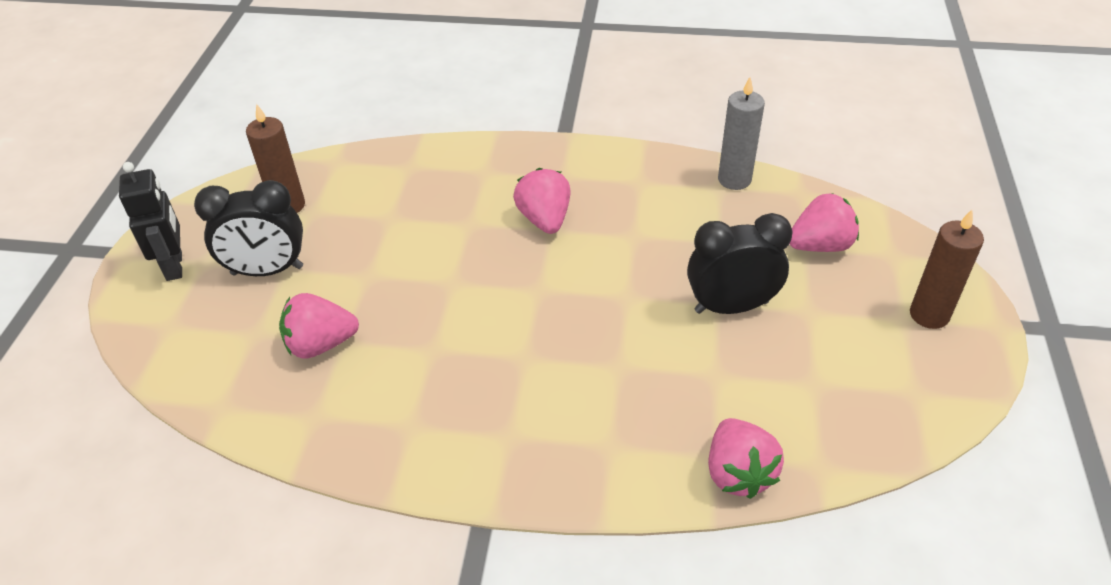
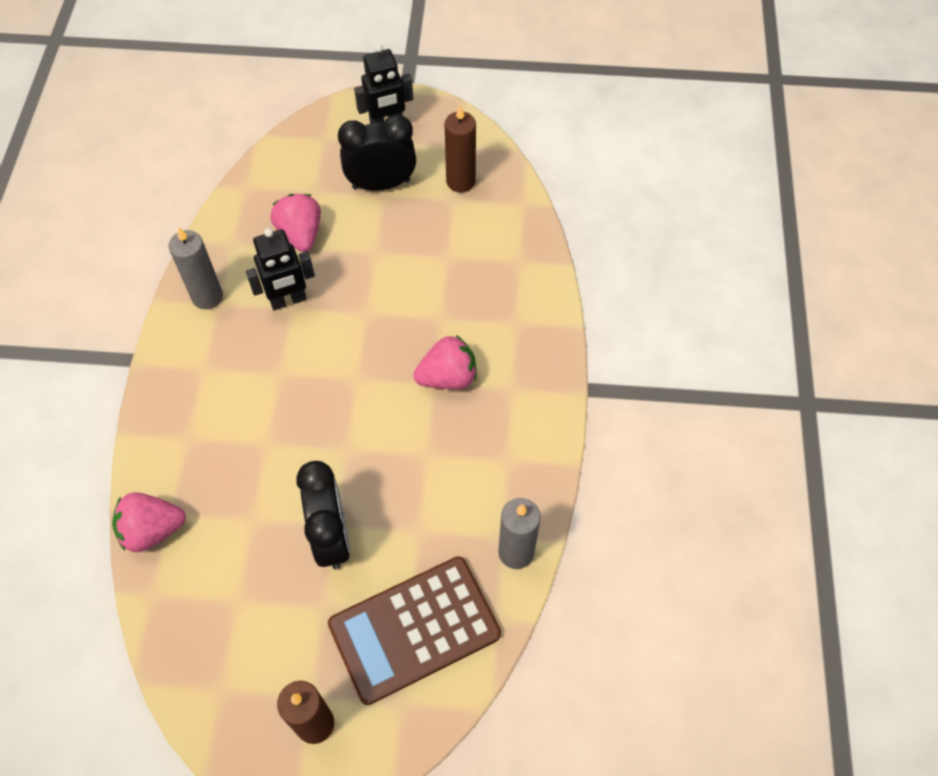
camera: 85 degrees right, 15 degrees up
black clock [194,180,303,276] -> black clock turned 90 degrees clockwise [338,114,416,191]
pink strawberry [790,193,859,252] -> brown calculator [328,556,501,705]
none -> grey candle [169,227,223,309]
none -> black robot [246,228,315,310]

